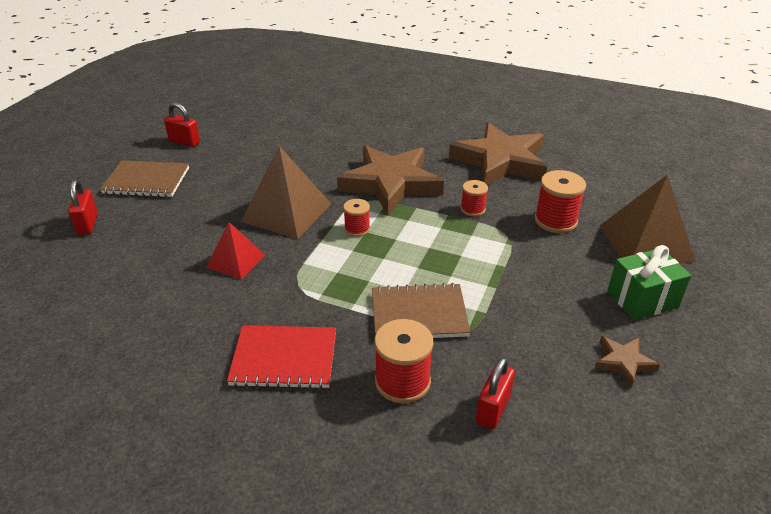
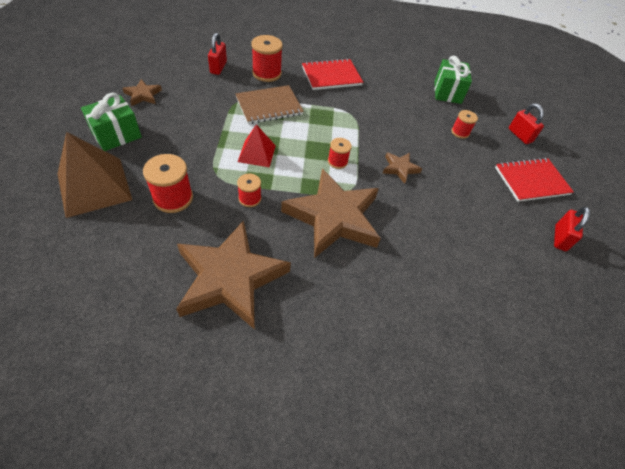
camera: 155 degrees right, 15 degrees up
brown notebook [100,160,189,197] -> red notebook [495,158,574,202]
red padlock [164,102,200,147] -> red padlock turned 75 degrees counterclockwise [554,207,590,251]
red pyramid [206,222,265,279] -> red pyramid moved to [238,124,276,167]
brown pyramid [241,146,331,239] -> brown star [382,153,422,184]
none -> green gift [434,56,472,104]
none -> red spool [451,110,478,139]

